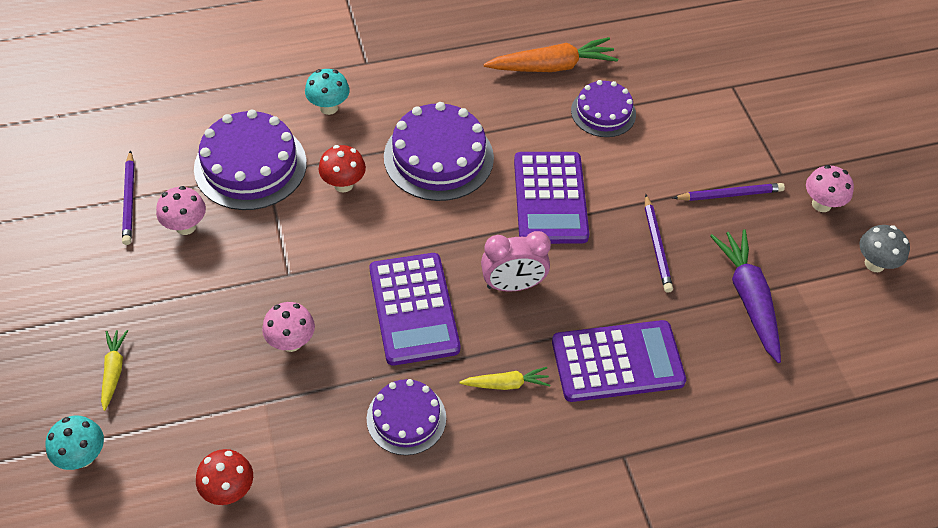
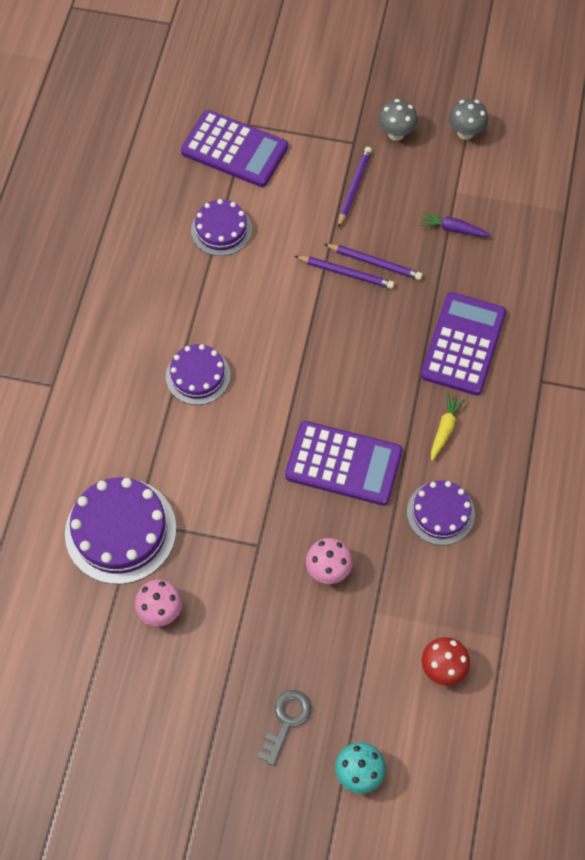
camera: 60 degrees left, 10 degrees up
yellow carrot [101,330,128,411] -> grey key [257,690,311,766]
purple pencil [122,150,134,245] -> purple pencil moved to [295,256,394,289]
turquoise mushroom [305,69,350,115] -> none
red mushroom [318,145,366,192] -> none
purple cake [384,102,494,201] -> purple cake [166,344,230,405], size x0.61
pink clock [481,231,551,292] -> none
orange carrot [483,37,618,72] -> none
purple calculator [514,152,589,244] -> purple calculator moved to [181,110,288,187]
purple carrot [710,229,781,363] -> purple carrot [420,211,491,237], size x0.55
pink mushroom [806,165,854,212] -> grey mushroom [378,99,418,141]

